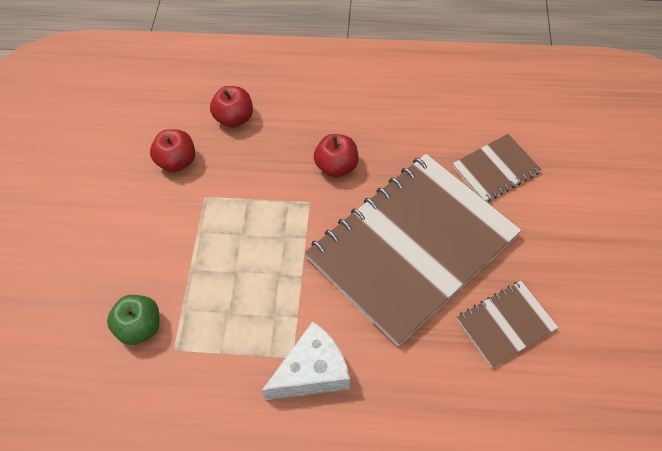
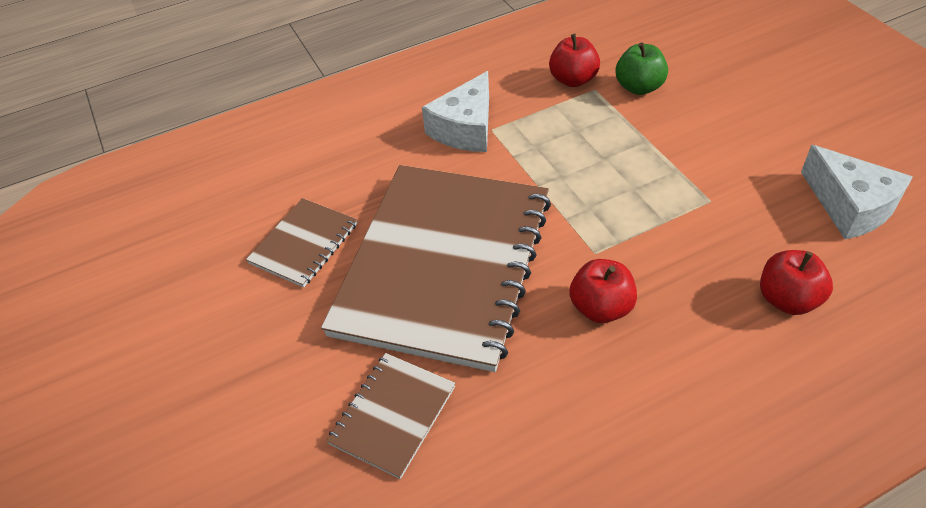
camera: 150 degrees right, 10 degrees down
red apple [150,129,195,172] -> red apple moved to [549,34,600,87]
none -> white cheese [801,145,913,239]

